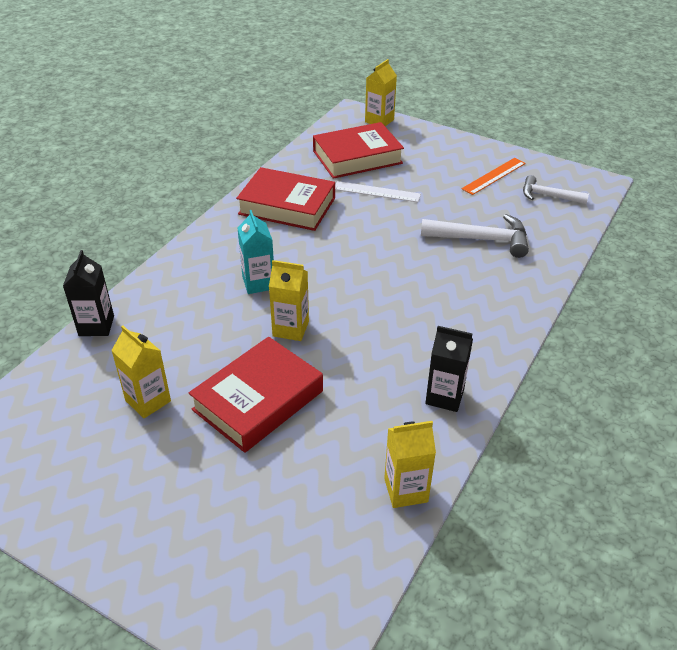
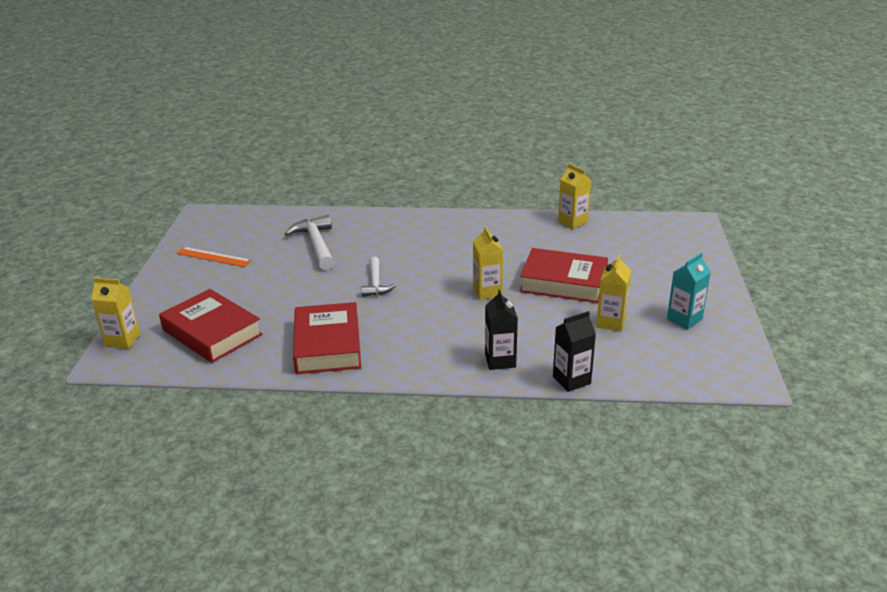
camera: 115 degrees left, 10 degrees down
turquoise carton [238,210,274,294] -> turquoise carton moved to [667,253,711,329]
white ruler [335,181,421,202] -> none
black carton [425,326,473,412] -> black carton moved to [485,289,518,370]
white hammer [523,175,589,204] -> white hammer moved to [361,257,396,297]

